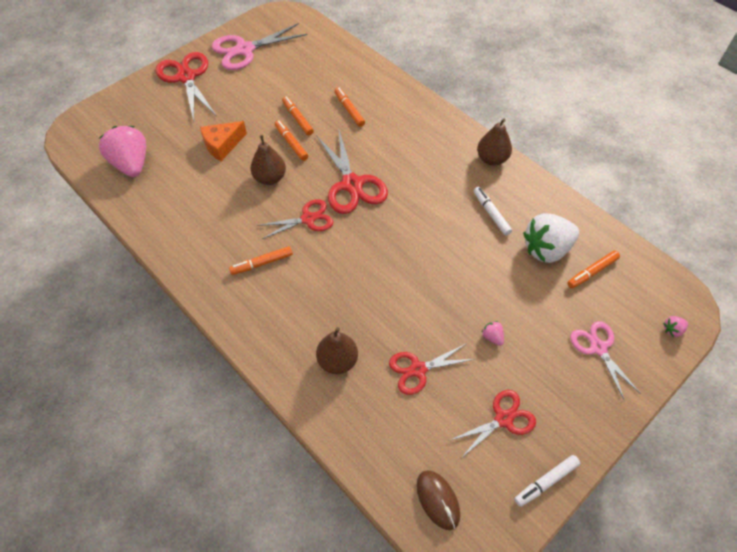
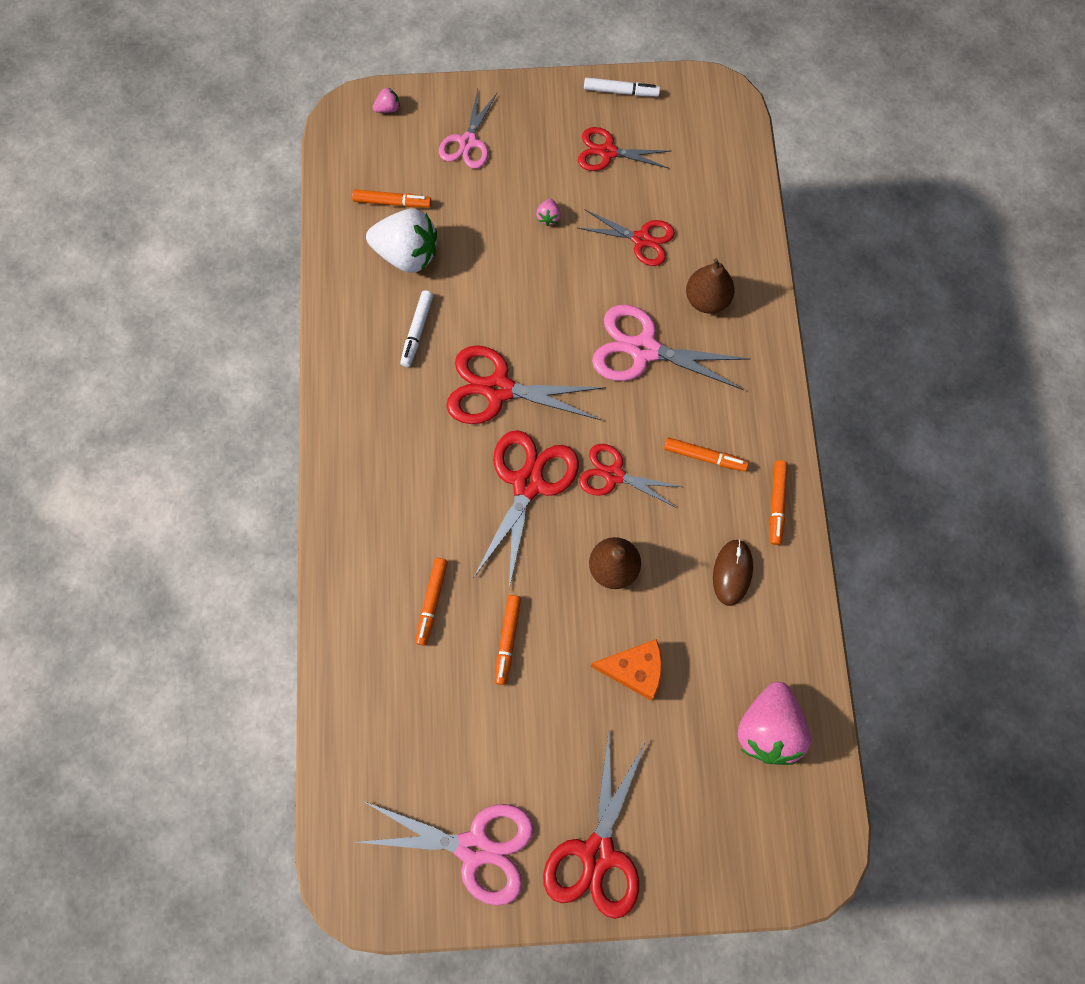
camera: 140 degrees left, 15 degrees up
orange marker [275,120,308,161] -> orange marker moved to [770,460,788,545]
brown mouse [416,470,460,530] -> brown mouse moved to [713,539,753,606]
brown pear [477,119,512,166] -> none
pink strawberry [663,316,688,337] -> pink strawberry turned 45 degrees counterclockwise [373,87,400,113]
none -> red scissors [446,345,606,424]
none -> pink scissors [592,305,750,390]

